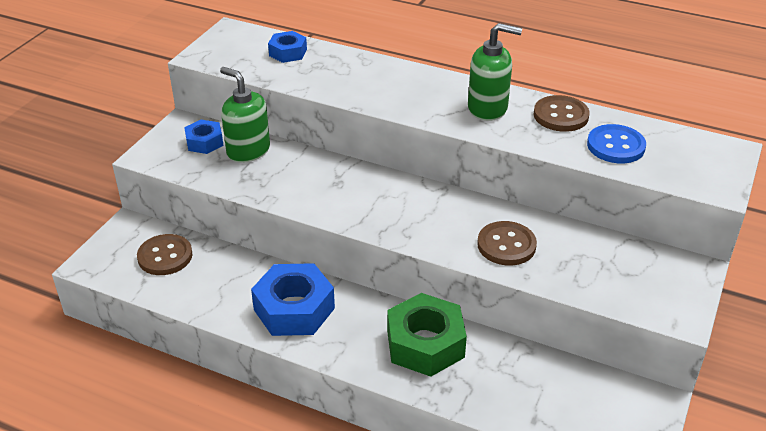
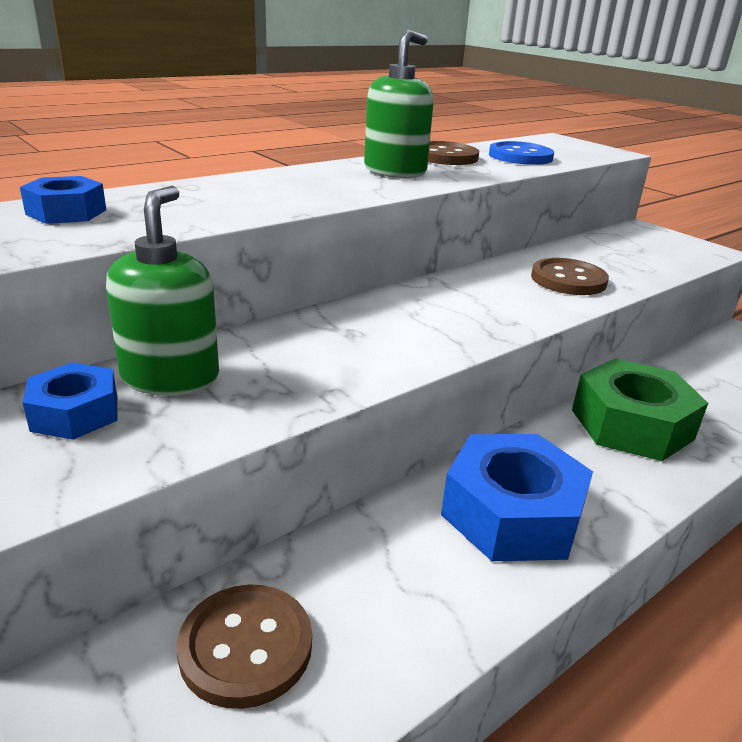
camera: 65 degrees left, 10 degrees down
green soap dispenser [220,67,270,163] -> green soap dispenser turned 120 degrees clockwise [106,186,219,396]

